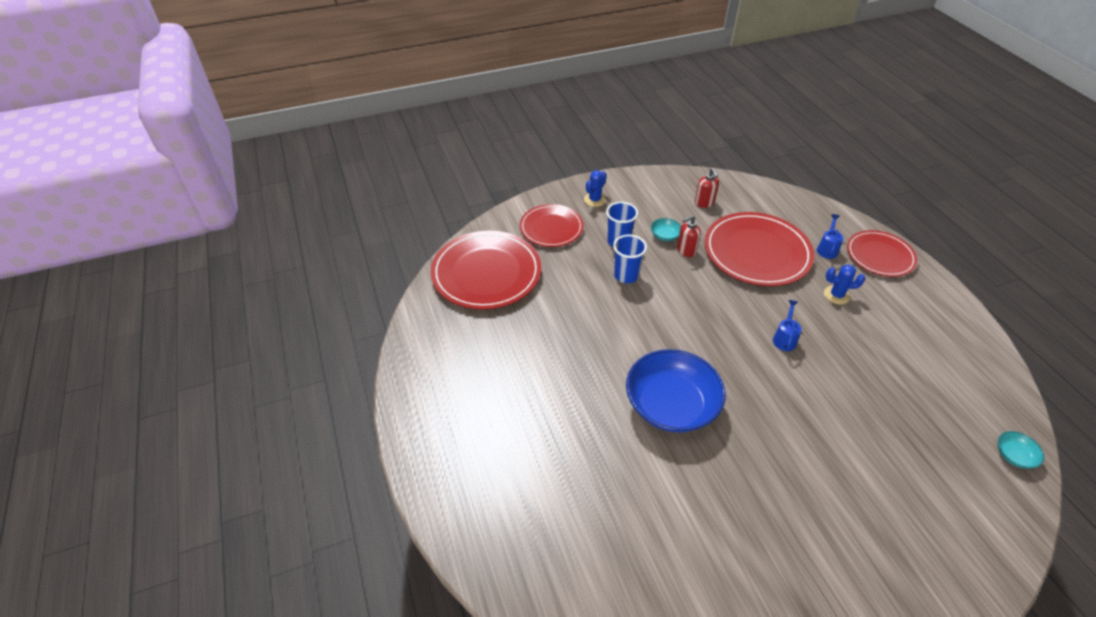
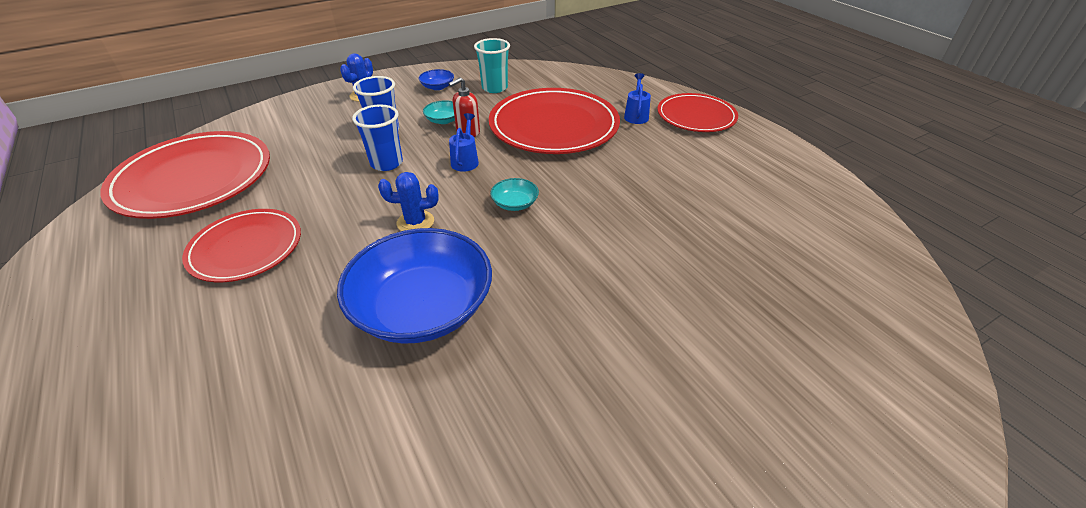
camera: 10 degrees left, 5 degrees down
red plate [520,204,584,247] -> red plate moved to [182,209,301,282]
red soap dispenser [695,168,719,208] -> turquoise cup [474,38,510,93]
blue watering can [773,300,802,351] -> blue watering can moved to [449,113,479,172]
blue cactus [824,264,865,304] -> blue cactus moved to [378,172,439,231]
turquoise bowl [998,431,1044,469] -> turquoise bowl moved to [490,178,539,211]
none -> blue bowl [418,69,454,90]

